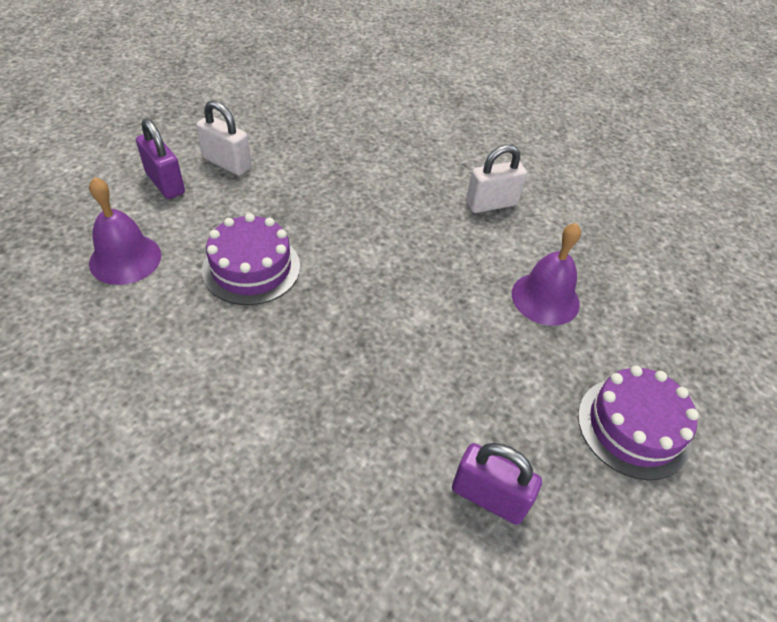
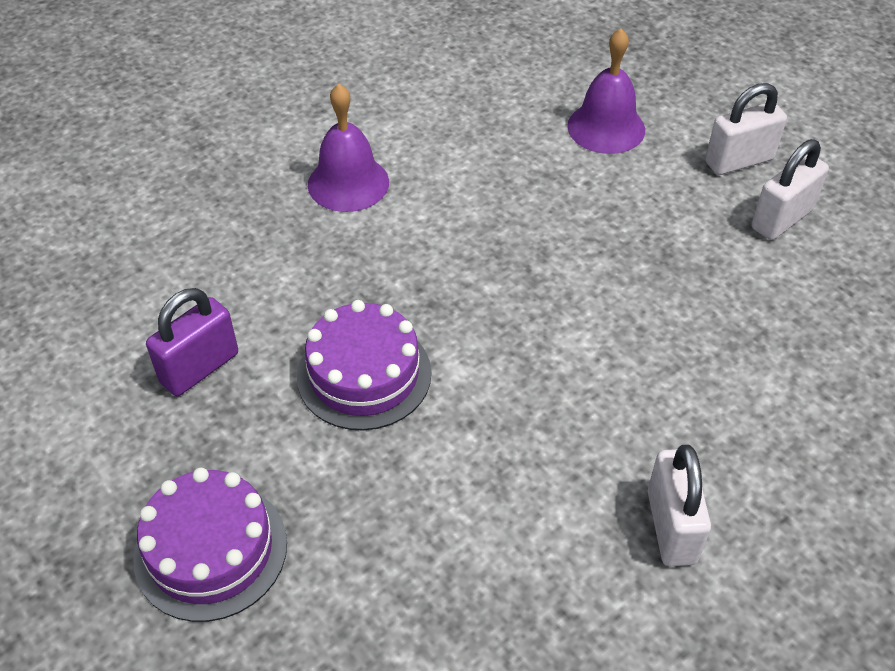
camera: 110 degrees right, 0 degrees up
purple padlock [136,118,185,199] -> white padlock [705,83,787,175]
purple cake [202,213,300,305] -> purple cake moved to [297,300,431,431]
purple bell [512,223,581,326] -> purple bell moved to [308,84,389,212]

